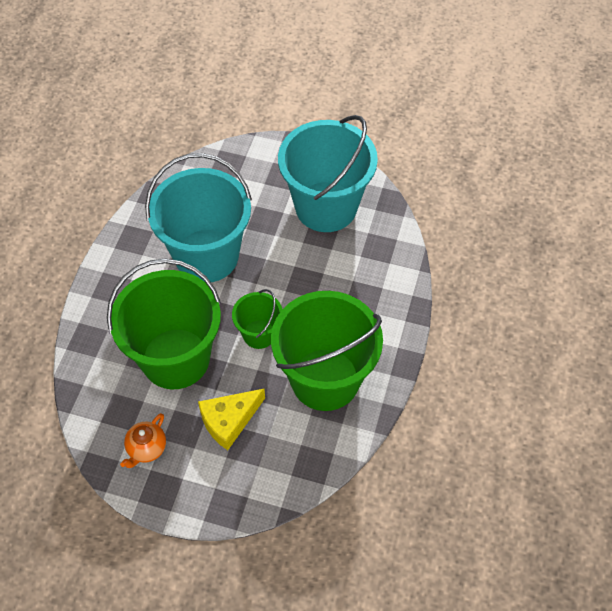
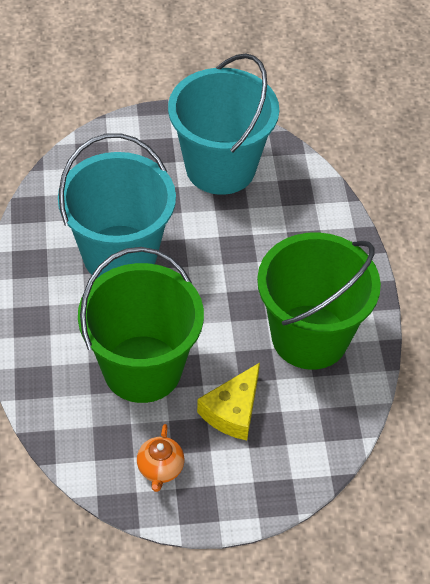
camera: 25 degrees left, 5 degrees down
green bucket [232,289,282,349] -> none

